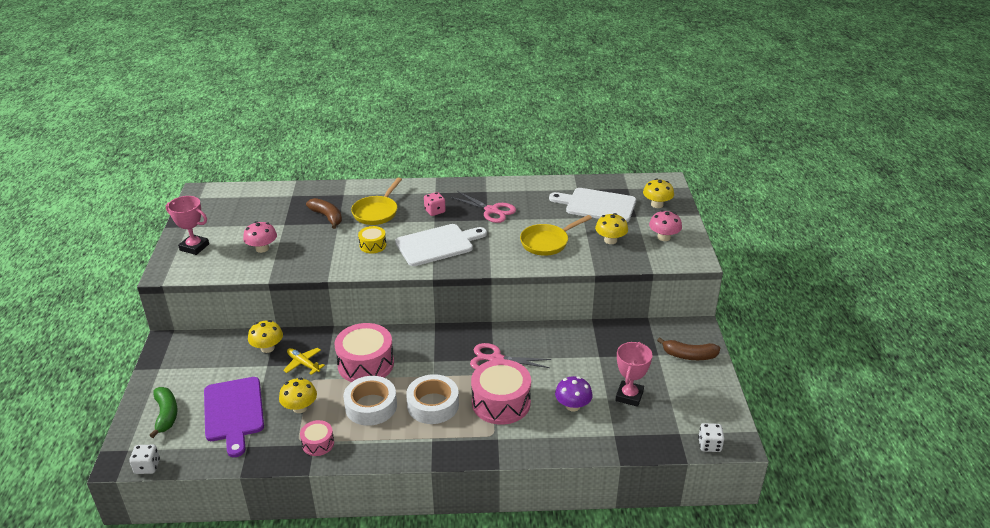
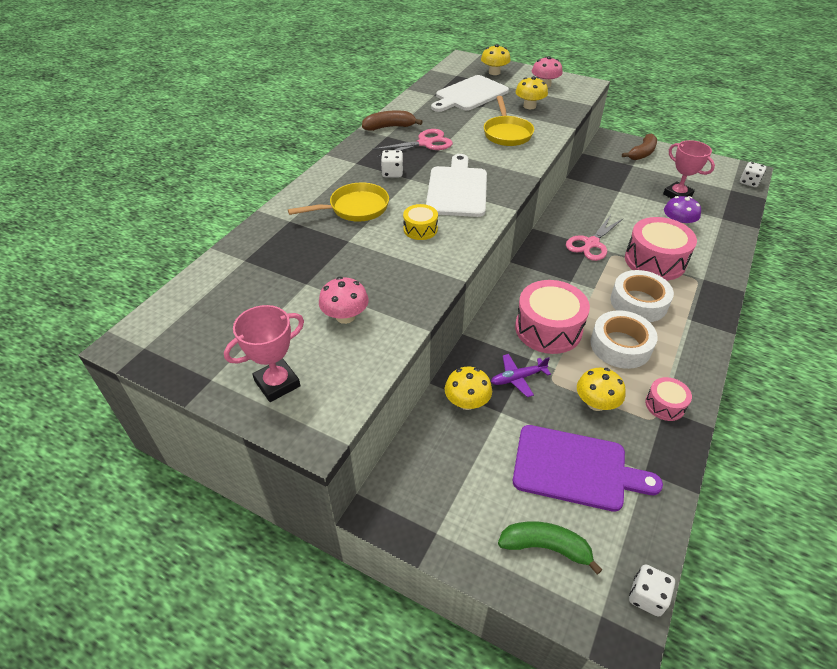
camera: 60 degrees left, 10 degrees up
yellow plane [283,348,325,375] -> purple plane [491,354,551,397]
brown banana [306,198,342,229] -> brown banana moved to [362,110,423,131]
yellow pan [351,178,402,225] -> yellow pan turned 75 degrees counterclockwise [288,183,389,222]
pink dice [424,192,446,216] -> white dice [381,150,403,177]

